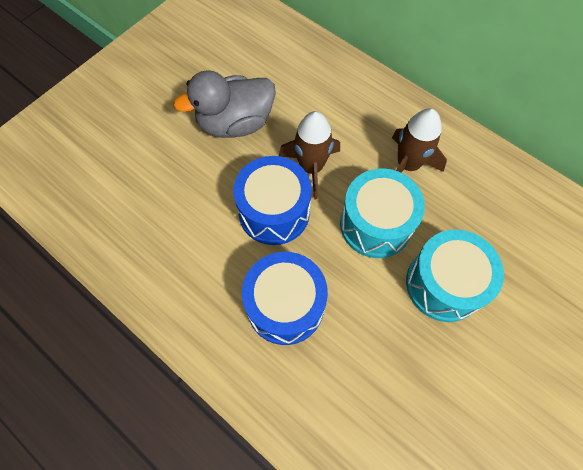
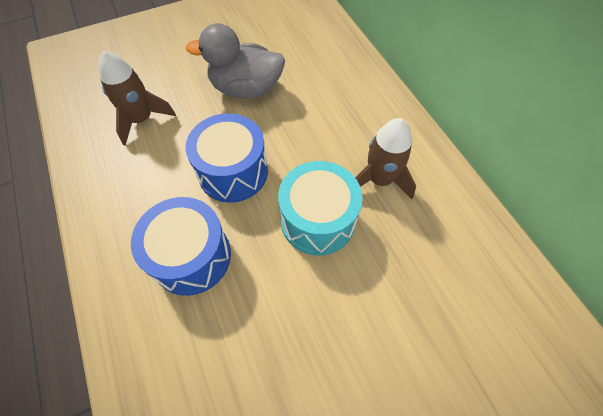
camera: 25 degrees right, 5 degrees down
brown rocket [279,111,340,200] -> brown rocket moved to [98,50,176,145]
turquoise drum [406,230,504,322] -> none

